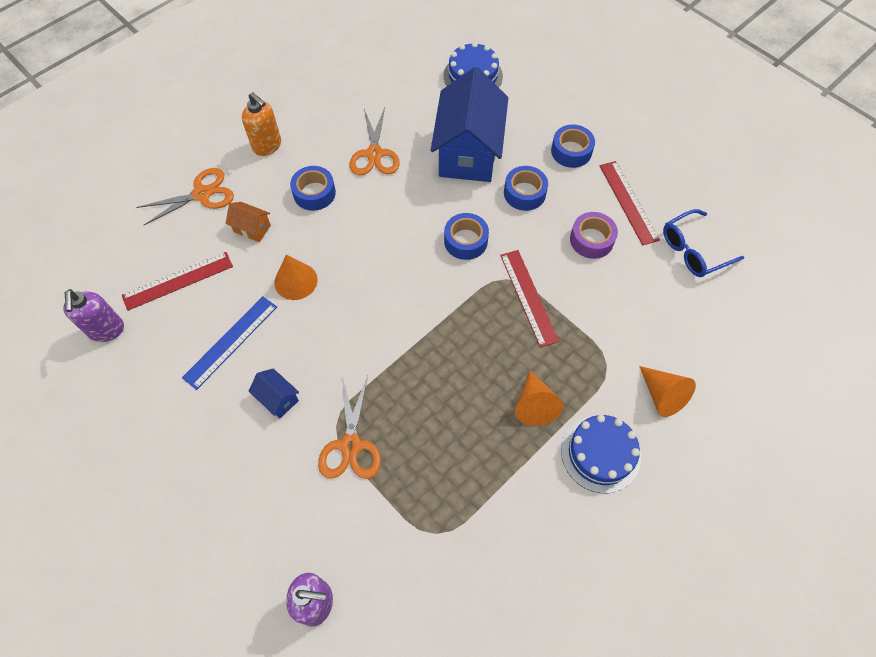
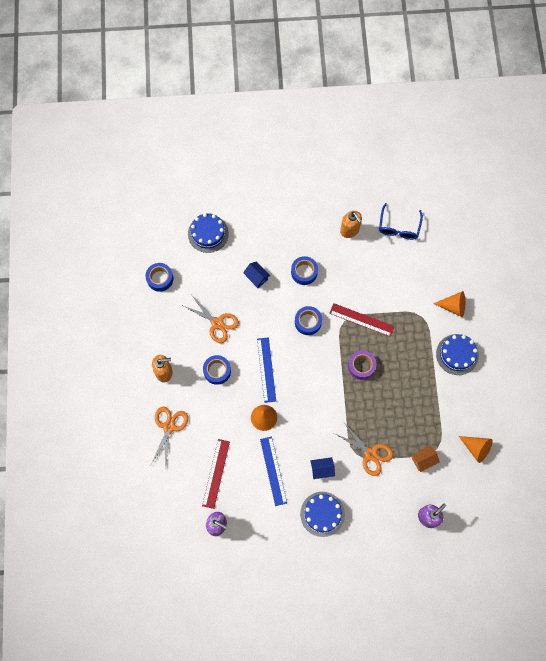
camera: 50 degrees left, 10 degrees up
orange house [226,202,271,242] -> orange house moved to [412,446,440,472]
blue house [431,67,508,182] -> blue house [243,261,270,288], size x0.41
orange cone [515,371,563,426] -> orange cone moved to [459,436,493,463]
blue tape [551,125,595,168] -> blue tape moved to [145,263,173,292]
purple tape [570,212,618,259] -> purple tape moved to [348,350,377,380]
red ruler [600,161,660,246] -> orange soap dispenser [340,211,362,238]
none -> blue ruler [257,337,276,403]
none -> blue cake [300,492,345,537]

